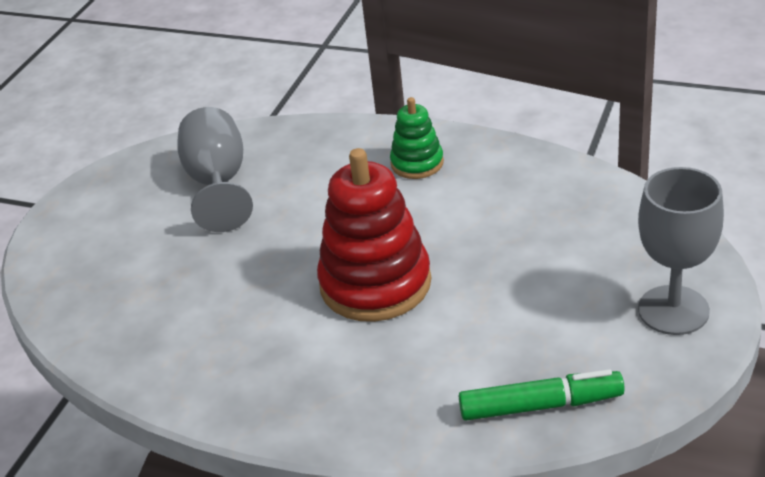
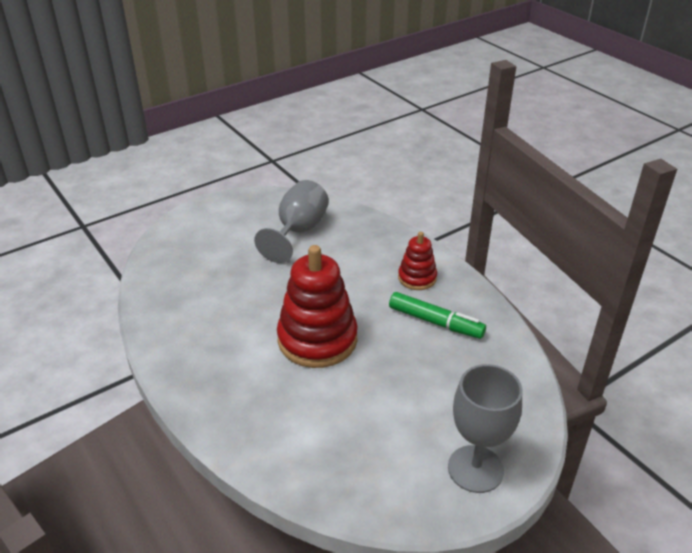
camera: 30 degrees right, 0 degrees up
green stacking toy [390,97,444,179] -> red stacking toy [398,232,437,290]
green marker [459,369,625,421] -> green marker moved to [389,292,486,339]

